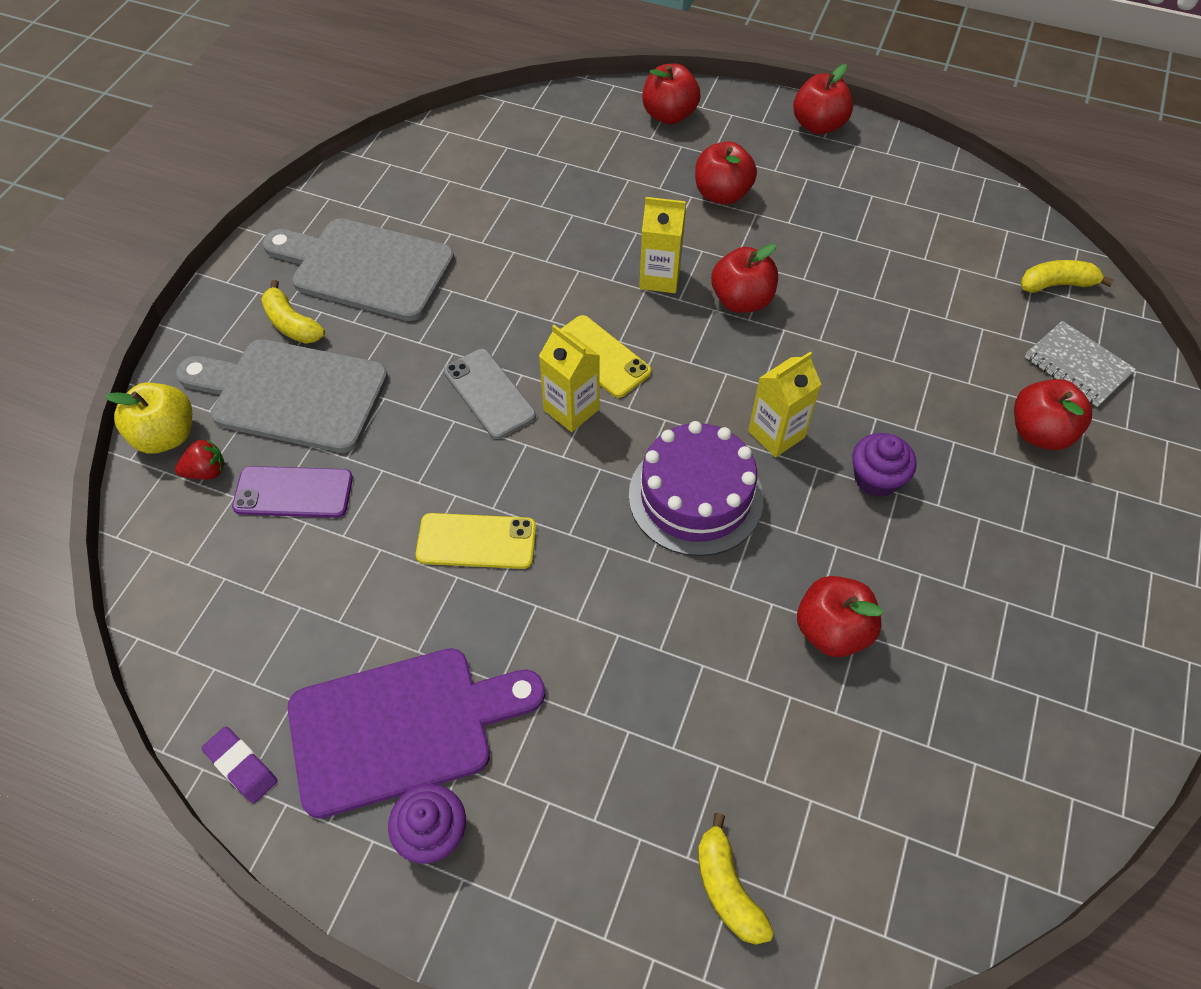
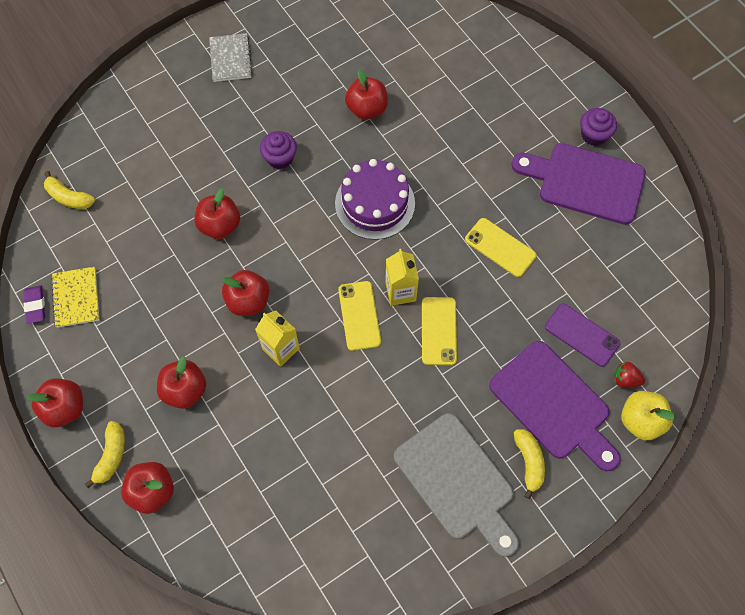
camera: 145 degrees left, 10 degrees up
grey cutting board [176,339,388,453] -> purple cutting board [489,341,621,471]
purple eraser [202,726,278,803] -> purple eraser moved to [23,285,45,324]
grey phone [444,349,536,439] -> yellow phone [422,297,457,365]
yellow banana [698,813,774,945] -> yellow banana moved to [85,421,125,488]
yellow carton [748,352,822,457] -> none
red apple [1014,379,1092,450] -> red apple moved to [194,188,240,239]
grey notebook [1025,321,1136,407] -> grey notebook moved to [209,33,253,82]
none -> yellow notebook [51,267,99,328]

